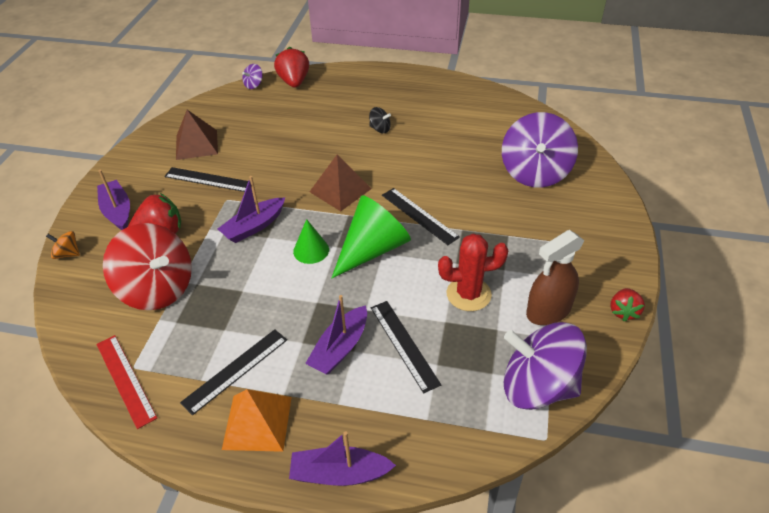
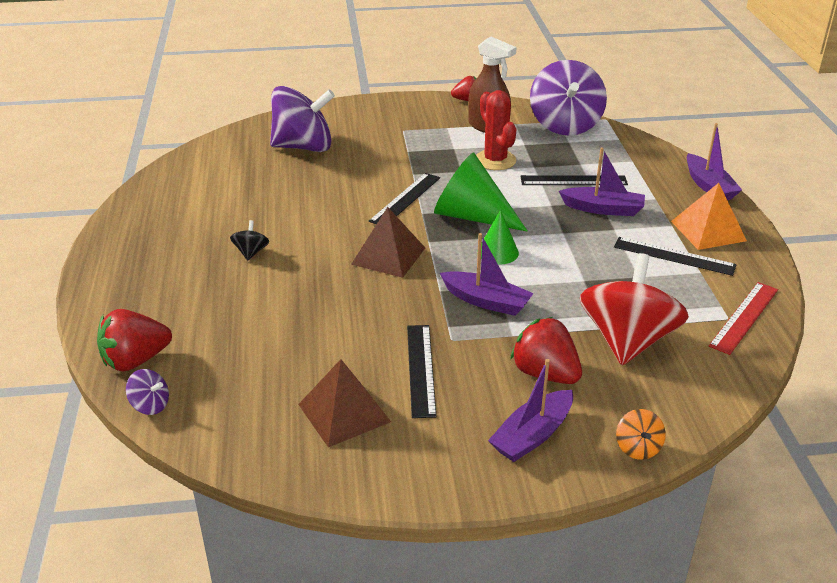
camera: 110 degrees left, 10 degrees down
black ruler [371,301,441,393] -> black ruler turned 45 degrees clockwise [520,175,628,185]

